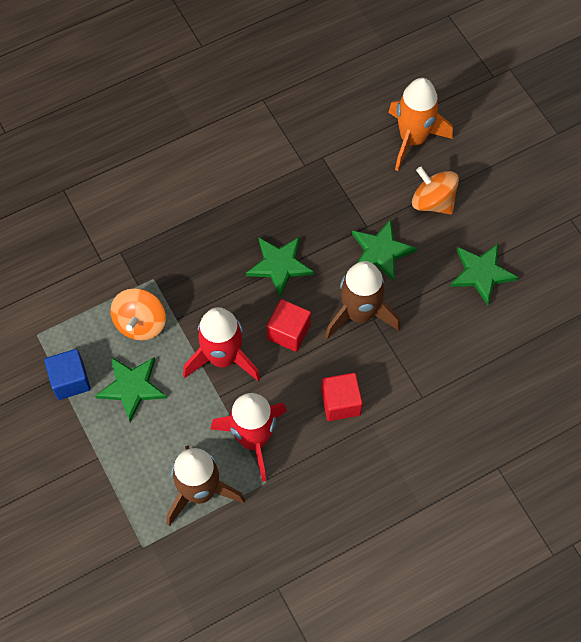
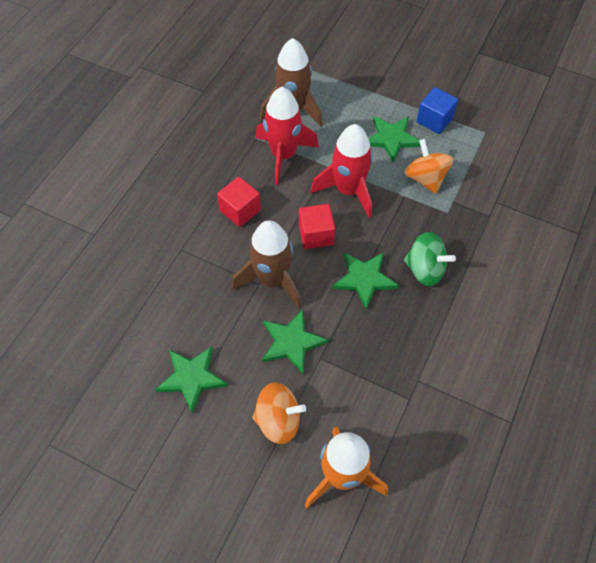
camera: 145 degrees right, 5 degrees down
none -> green spinning top [404,232,456,286]

